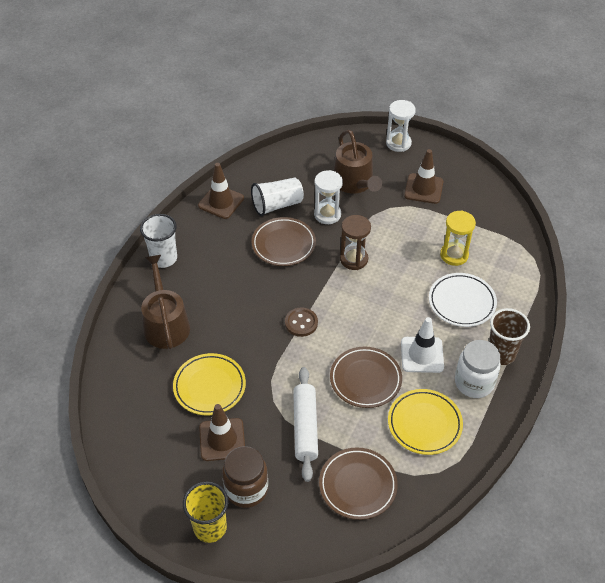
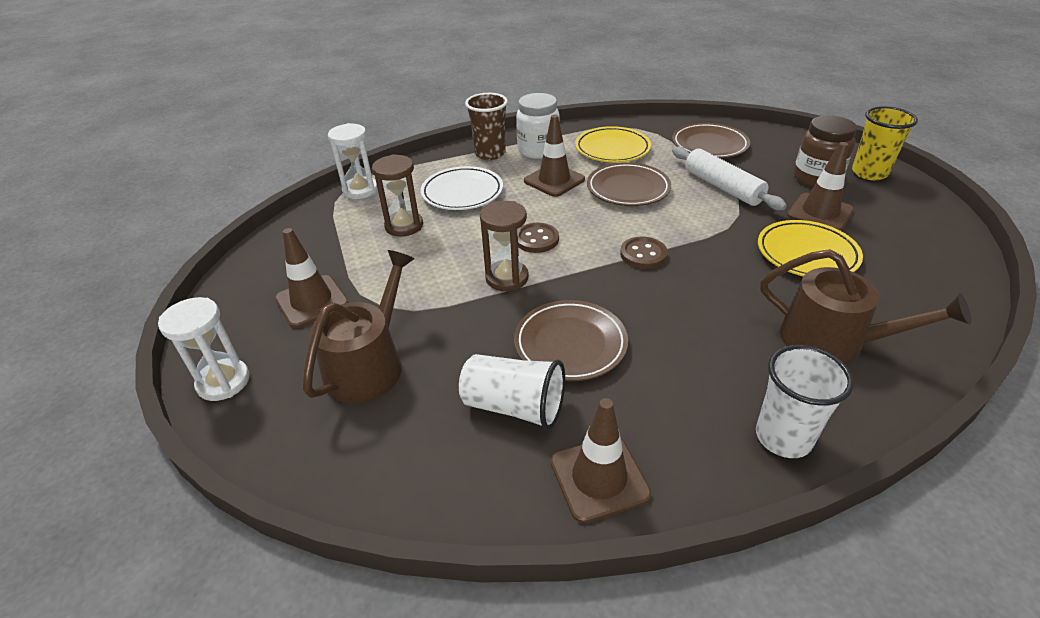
camera: 135 degrees left, 10 degrees down
brown watering can [141,255,190,349] -> brown watering can turned 90 degrees counterclockwise [760,249,971,364]
white rolling pin [293,367,318,482] -> white rolling pin turned 75 degrees counterclockwise [672,146,787,210]
white hourglass [314,170,343,224] -> white hourglass moved to [328,123,378,199]
white traffic cone [401,317,444,373] -> brown traffic cone [524,114,585,197]
yellow hourglass [440,210,476,266] -> brown hourglass [372,154,423,237]
none -> brown button [518,223,559,253]

